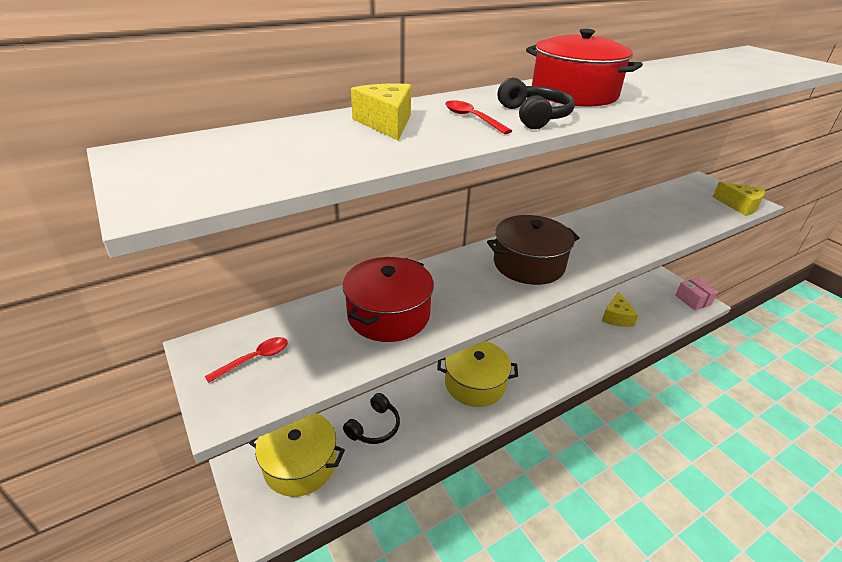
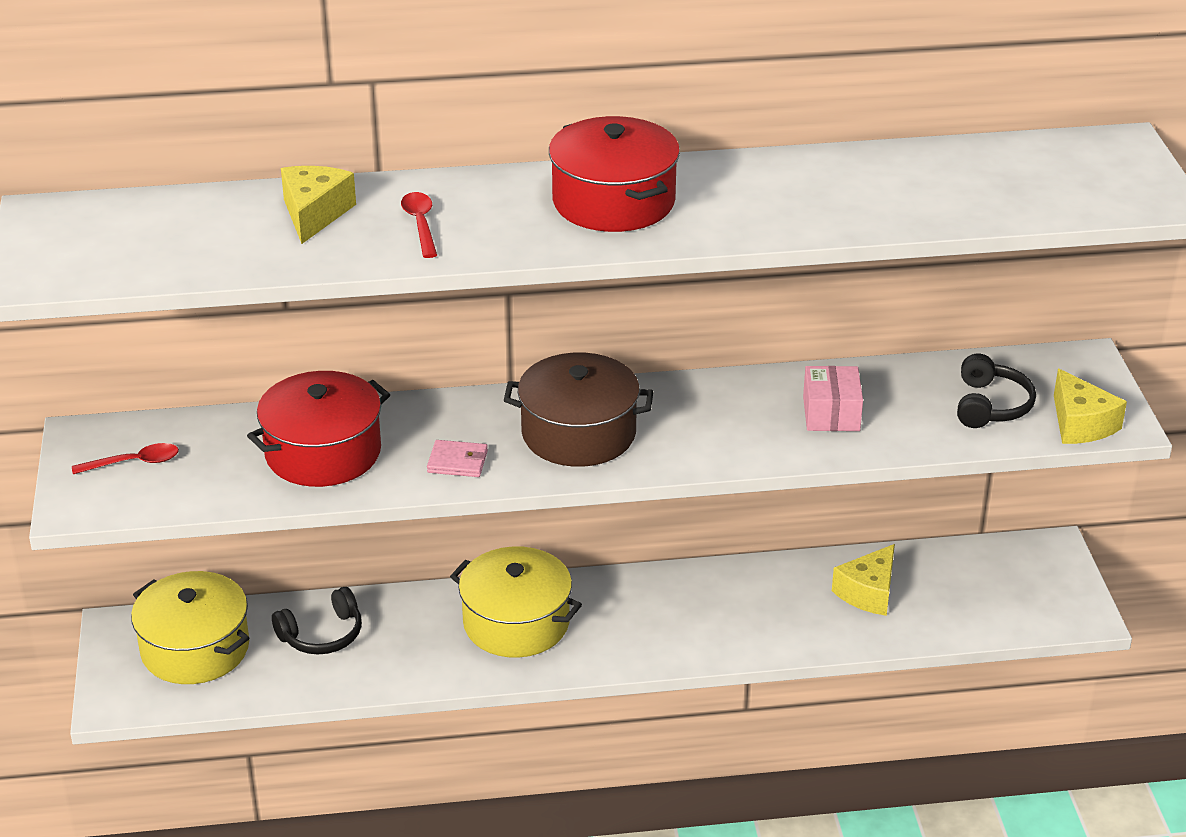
camera: 25 degrees right, 0 degrees up
black headphones [498,78,575,129] -> black headphones moved to [957,354,1036,428]
pink box [675,278,718,310] -> pink box moved to [803,366,863,431]
none -> pink wallet [427,440,488,477]

